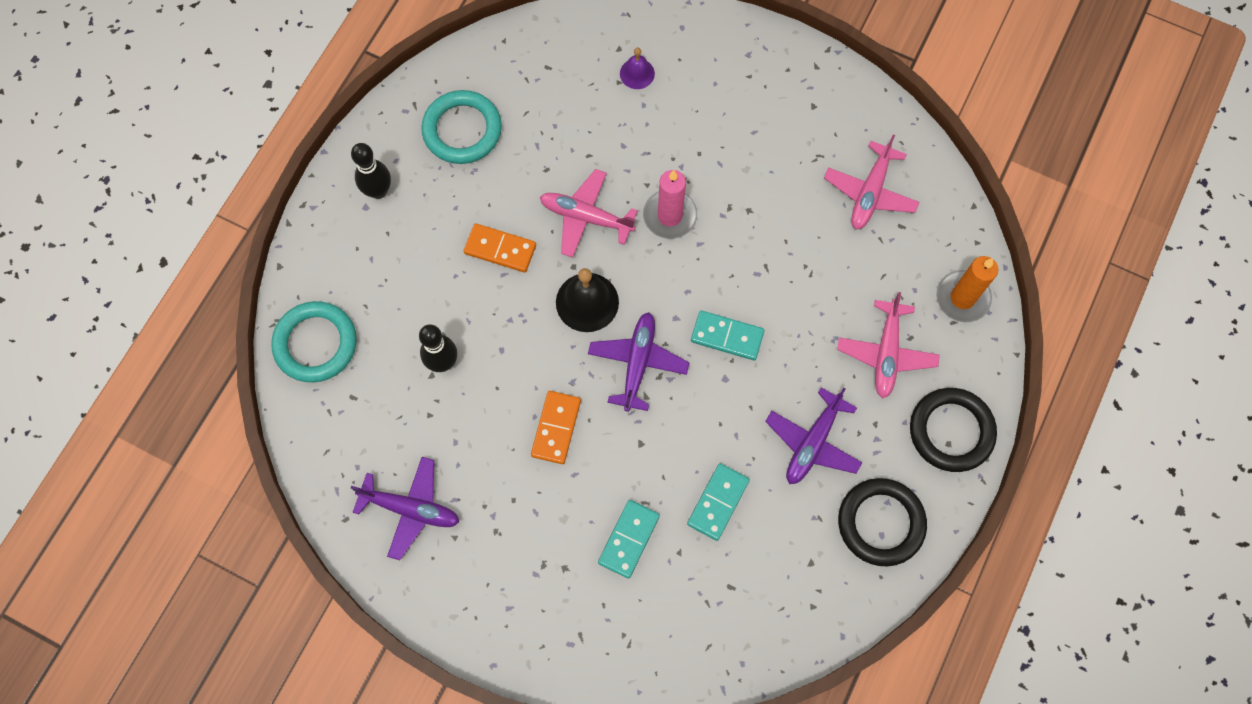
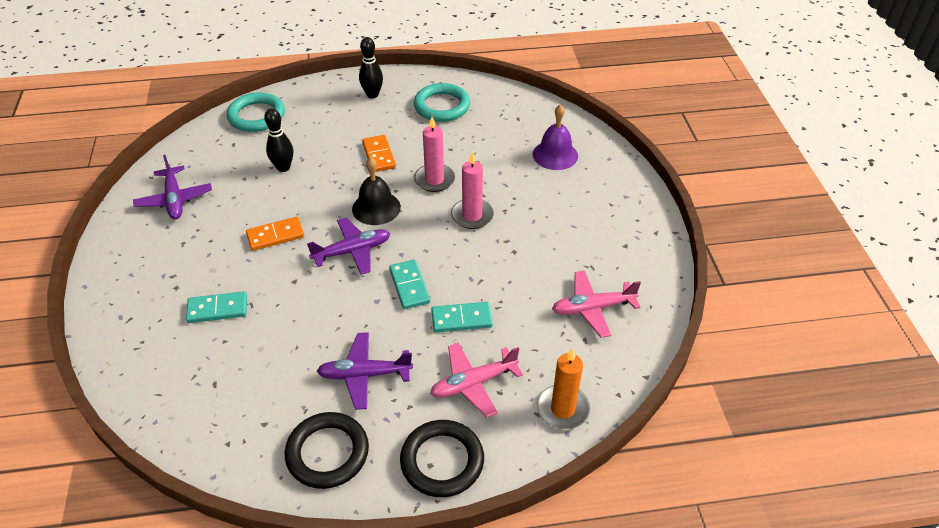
camera: 55 degrees right, 25 degrees down
pink plane [540,169,638,258] -> pink candle [414,117,455,192]
purple bell [620,48,655,89] -> purple bell [533,104,578,170], size x1.70
turquoise domino [687,463,750,541] -> turquoise domino moved to [431,302,493,332]

